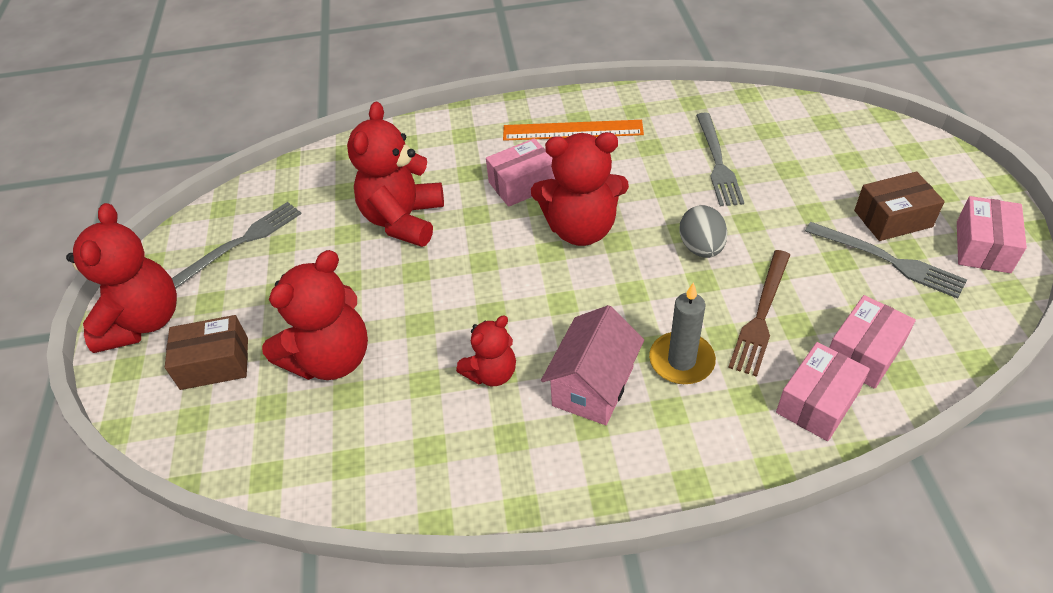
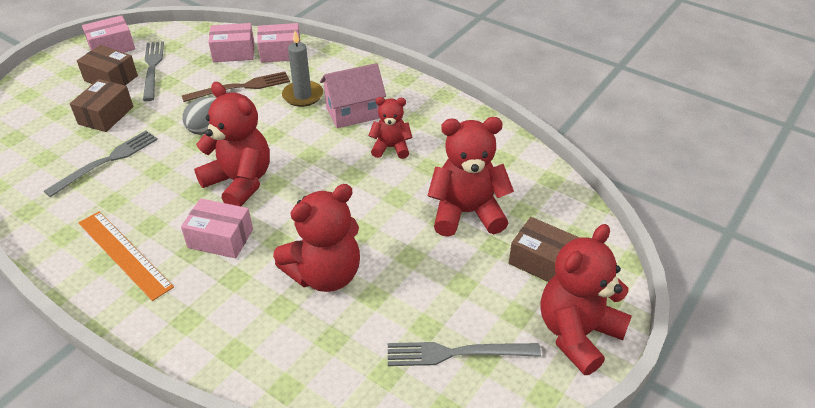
camera: 140 degrees left, 5 degrees down
none -> brown box [70,79,133,132]

